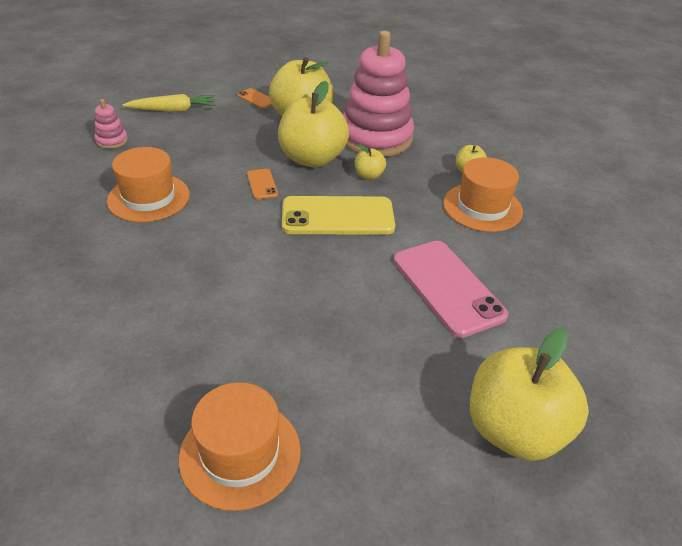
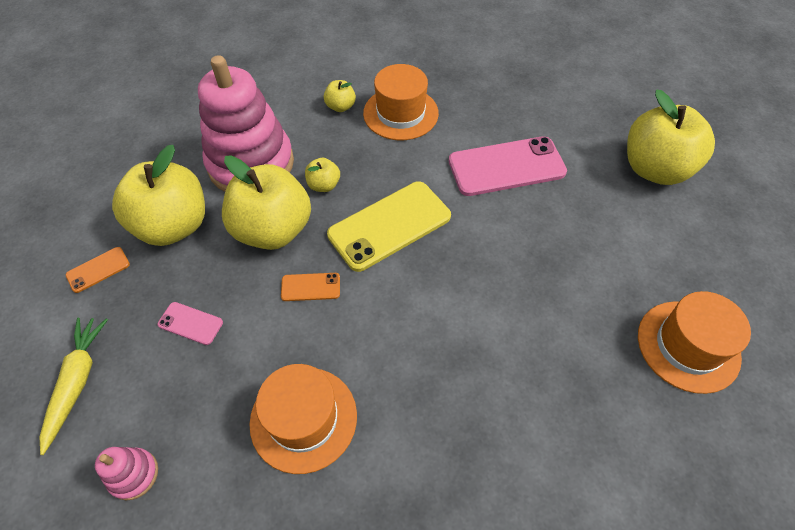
camera: 75 degrees left, 15 degrees up
yellow phone [282,196,395,235] -> yellow phone turned 45 degrees clockwise [327,181,451,272]
none -> pink phone [158,302,223,345]

